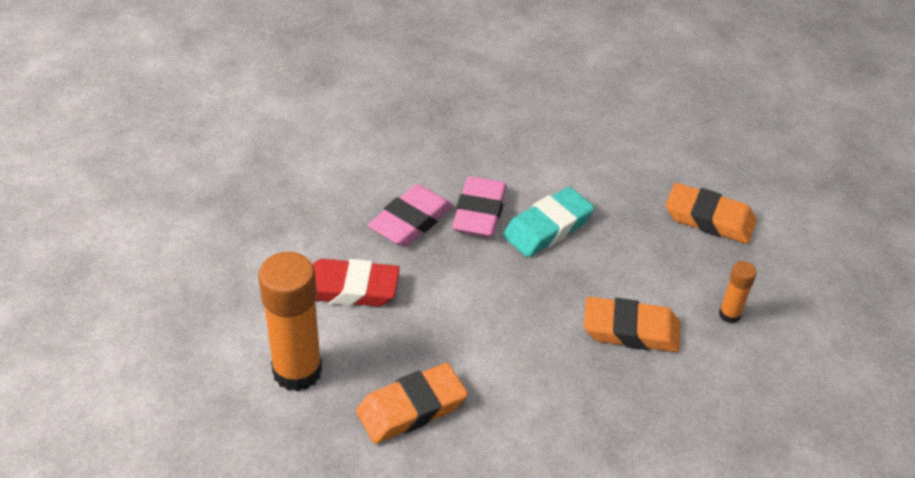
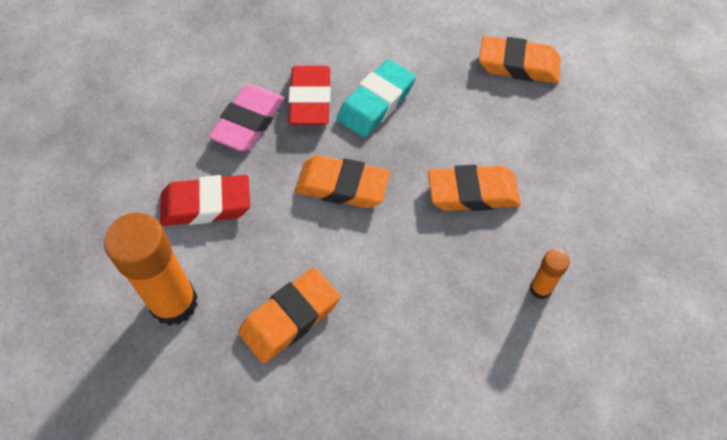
camera: 10 degrees left, 15 degrees up
pink eraser [452,176,507,237] -> red eraser [288,66,331,125]
orange glue stick [719,261,757,323] -> orange glue stick moved to [530,249,570,299]
none -> orange eraser [295,155,390,208]

